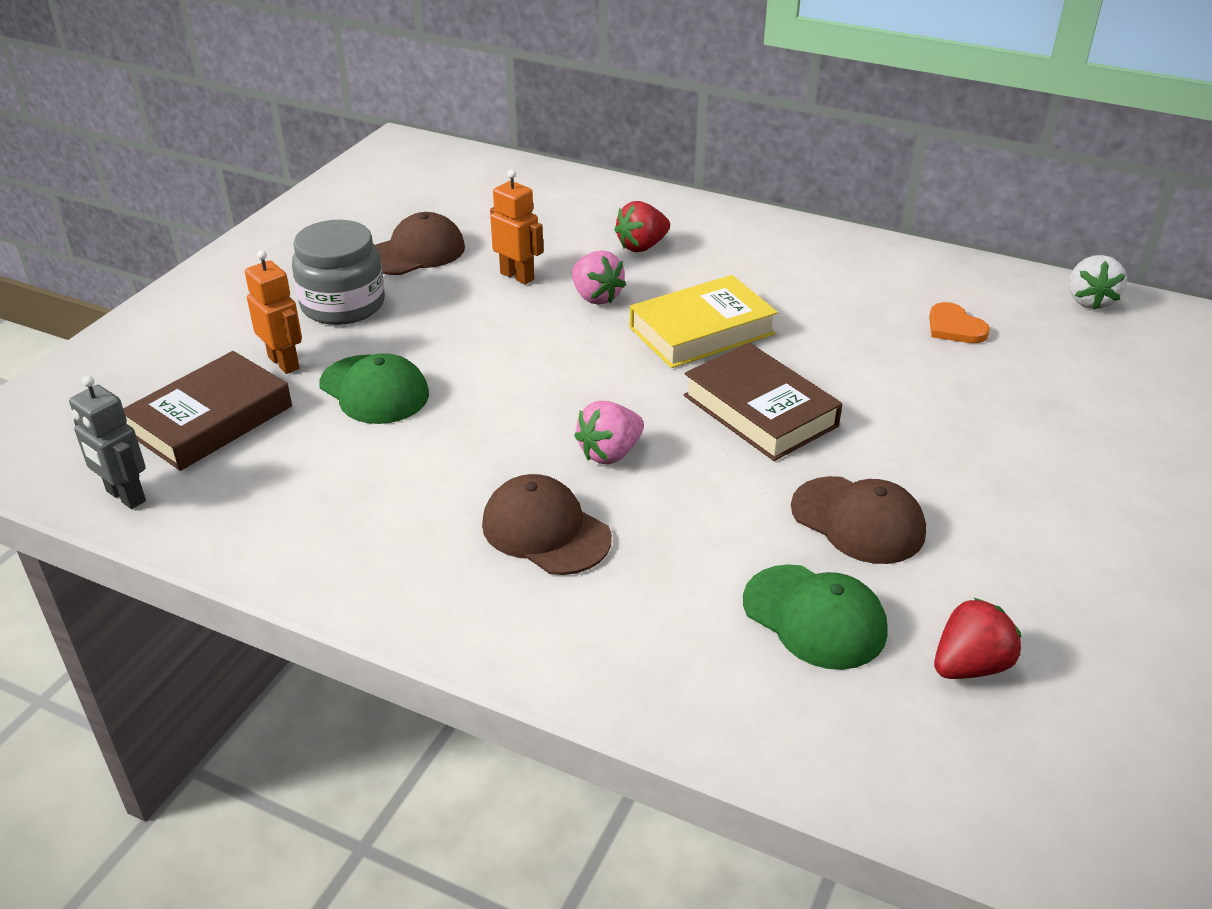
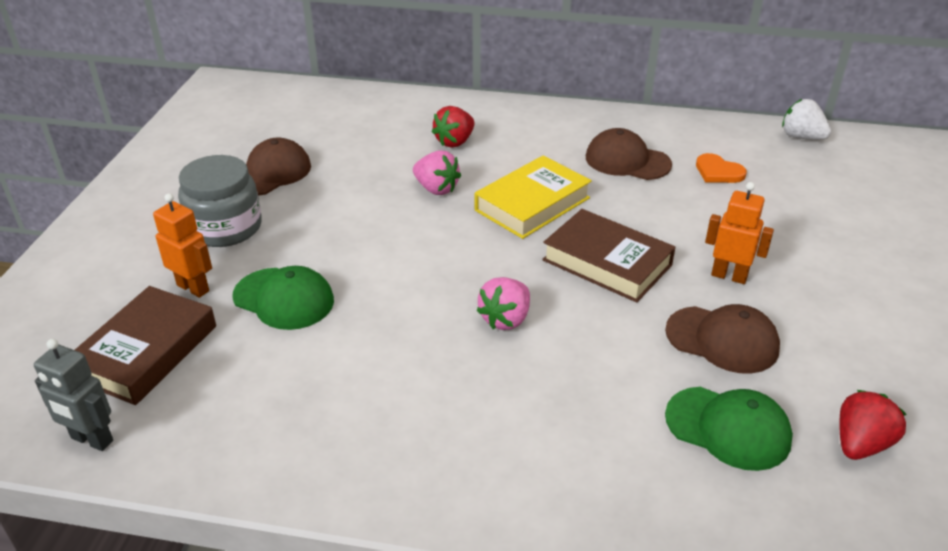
camera: 15 degrees left, 0 degrees up
brown cap [482,474,612,575] -> brown cap moved to [586,128,672,180]
orange robot [490,170,544,285] -> orange robot moved to [705,182,774,284]
white strawberry [1069,255,1127,310] -> white strawberry turned 135 degrees clockwise [782,99,831,140]

